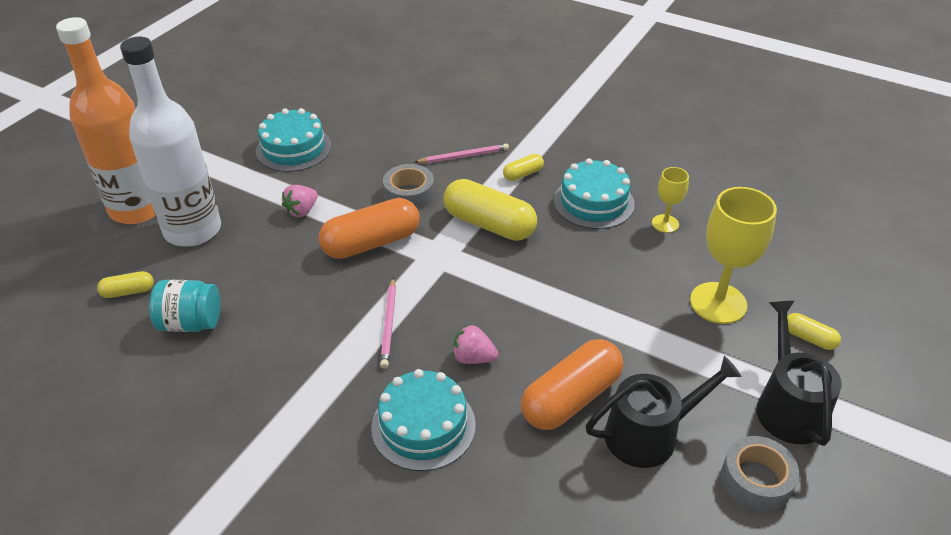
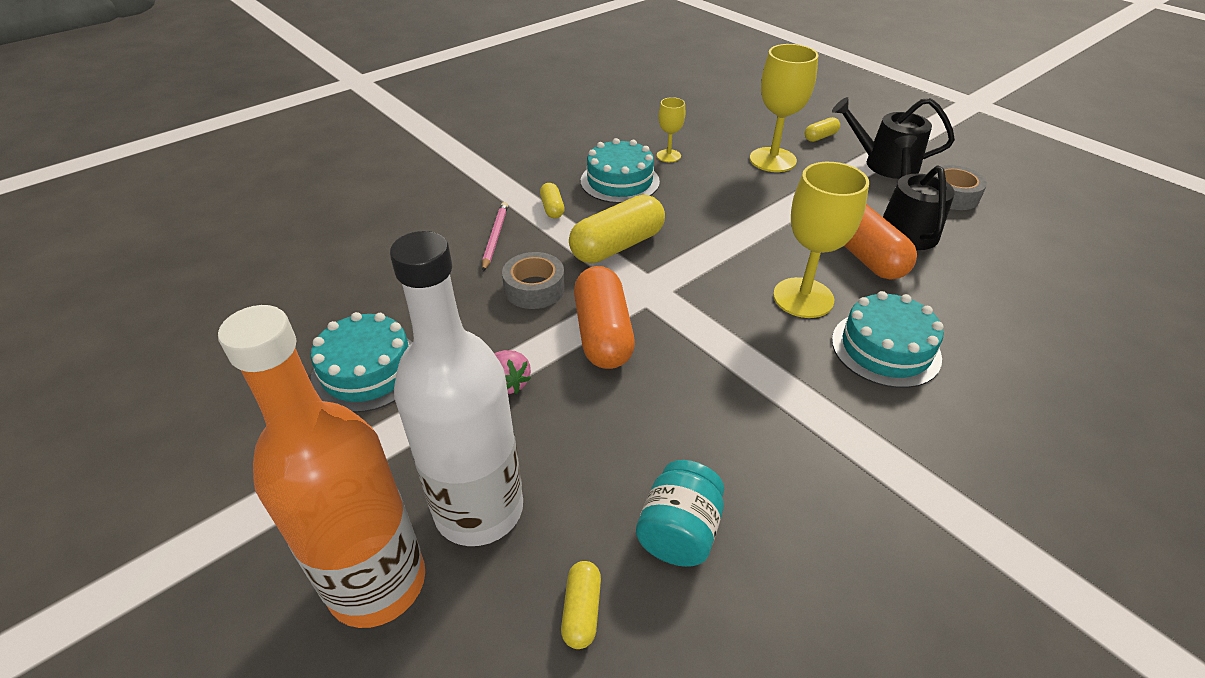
camera: 70 degrees left, 0 degrees up
pink pencil [380,277,396,369] -> none
pink strawberry [453,325,498,364] -> yellow goblet [773,162,869,318]

